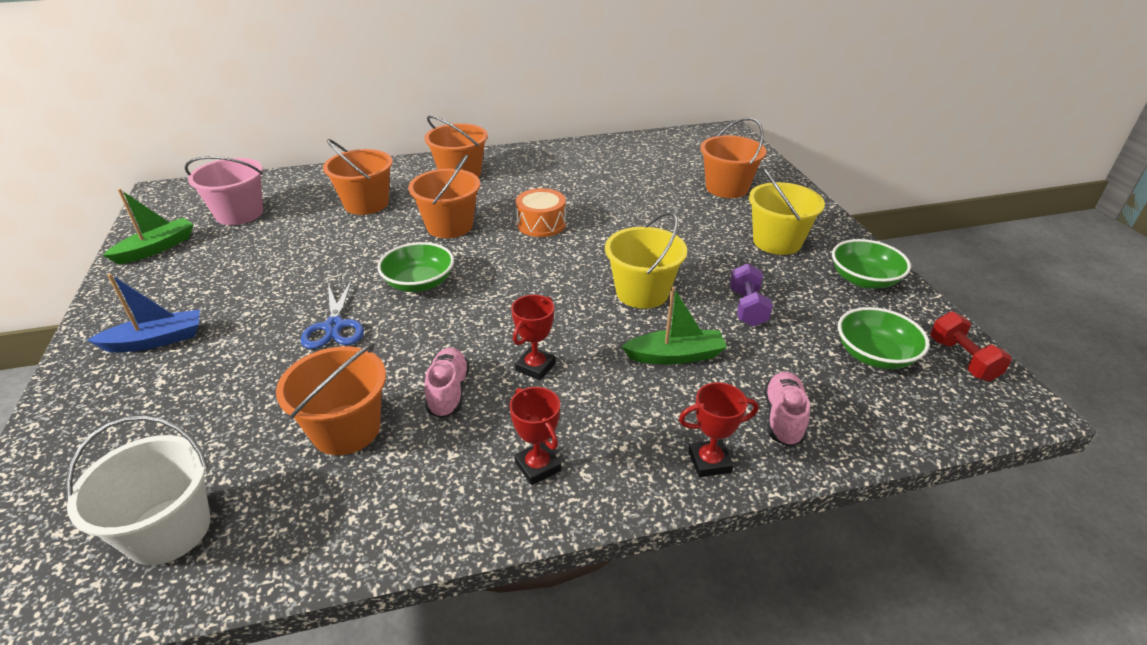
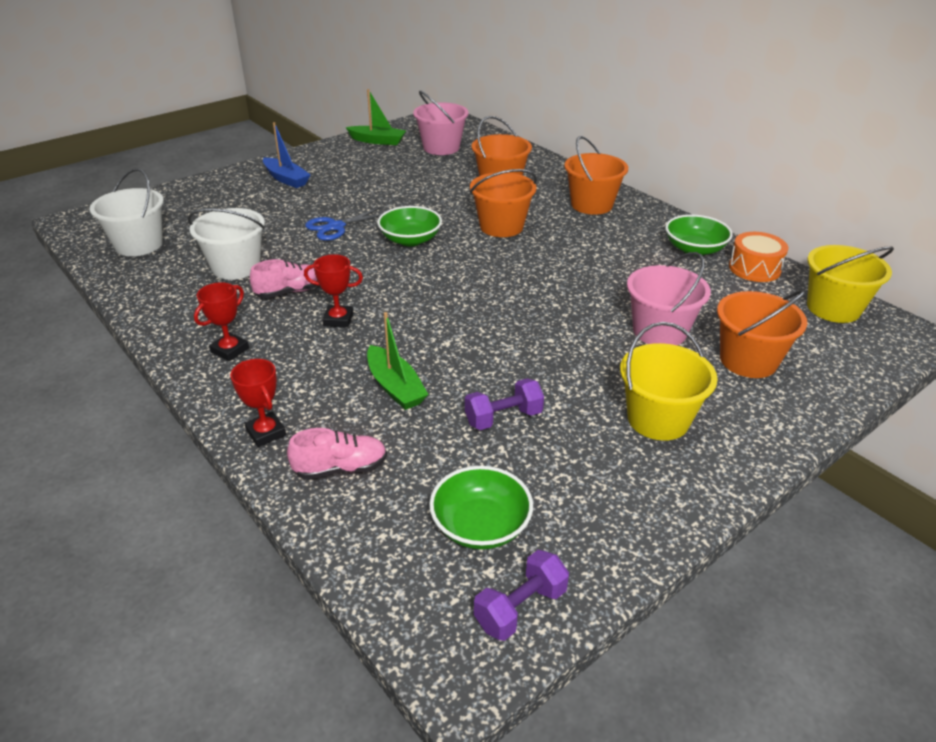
camera: 65 degrees right, 0 degrees up
orange bucket [276,344,386,455] -> white bucket [188,208,265,280]
orange drum [516,188,566,237] -> orange drum moved to [729,232,788,282]
yellow bucket [605,212,687,309] -> yellow bucket moved to [807,245,894,323]
green bowl [832,239,911,288] -> green bowl moved to [665,214,733,256]
red dumbbell [930,312,1012,382] -> purple dumbbell [474,550,569,641]
none -> pink bucket [627,252,711,345]

